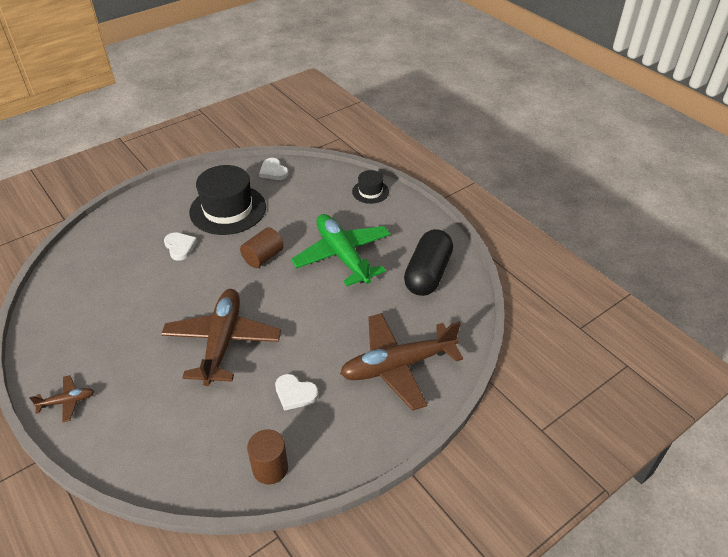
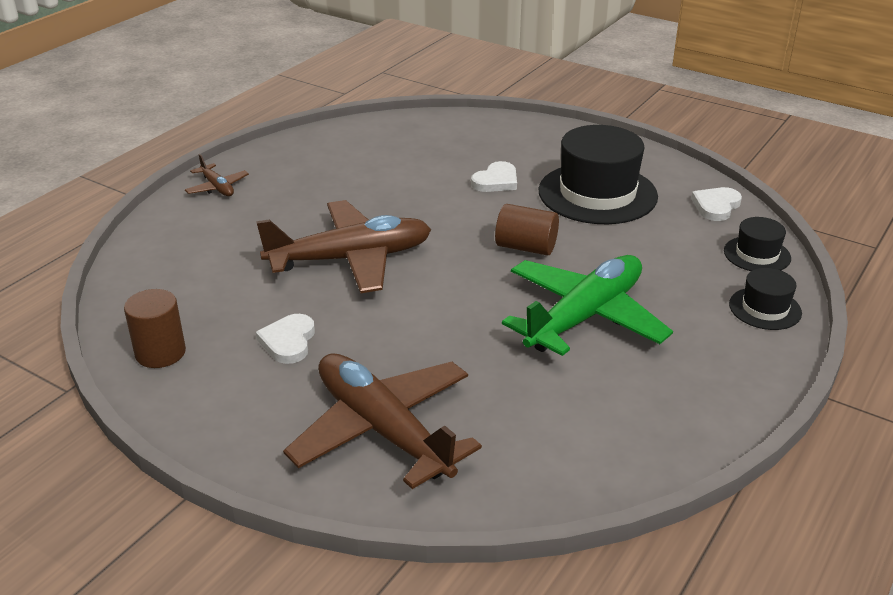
camera: 70 degrees right, 10 degrees down
black capsule [404,229,453,296] -> none
none -> black hat [724,217,791,271]

